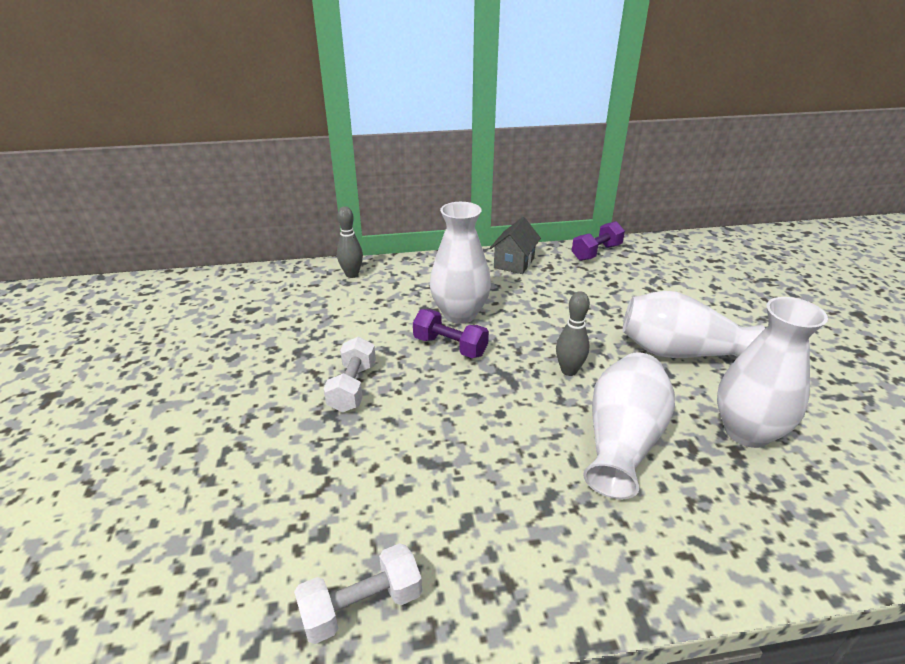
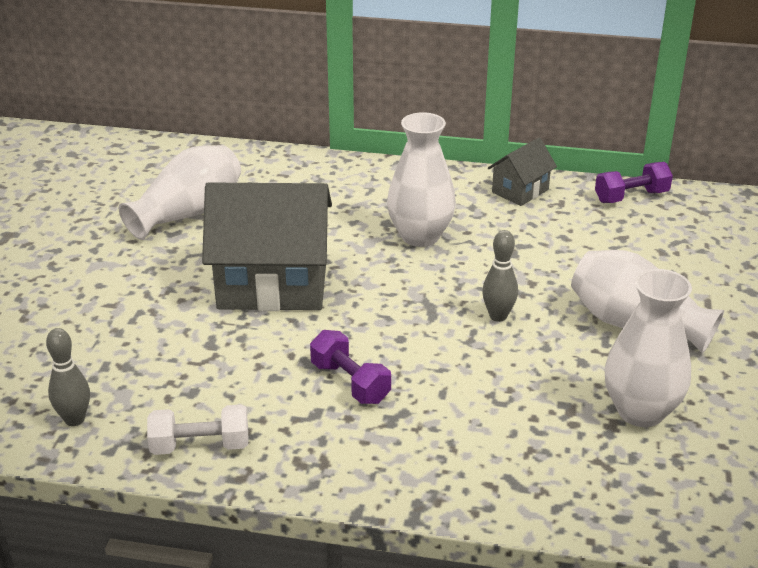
camera: 20 degrees right, 0 degrees up
white dumbbell [323,337,376,413] -> grey house [202,182,332,311]
grey bowling pin [337,206,363,278] -> grey bowling pin moved to [46,328,90,426]
purple dumbbell [413,309,489,358] -> purple dumbbell moved to [310,330,391,404]
white vase [583,352,675,499] -> white vase moved to [119,145,241,240]

